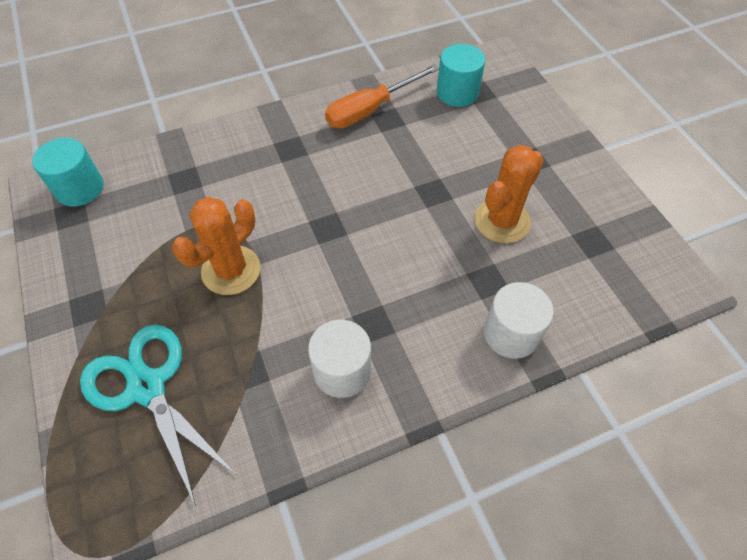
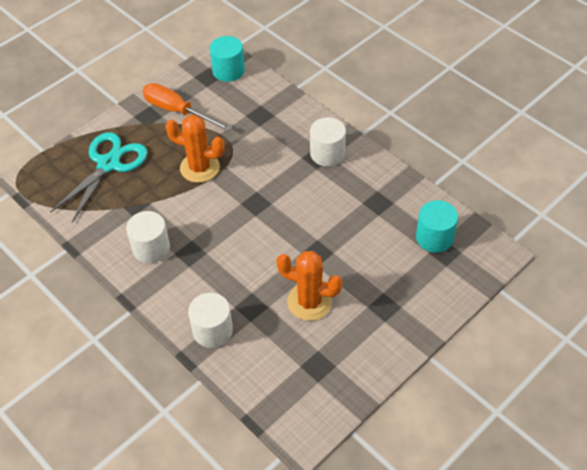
camera: 70 degrees right, 5 degrees down
orange screwdriver [325,64,439,128] -> orange screwdriver moved to [142,83,232,131]
none -> white cylinder [310,117,346,166]

